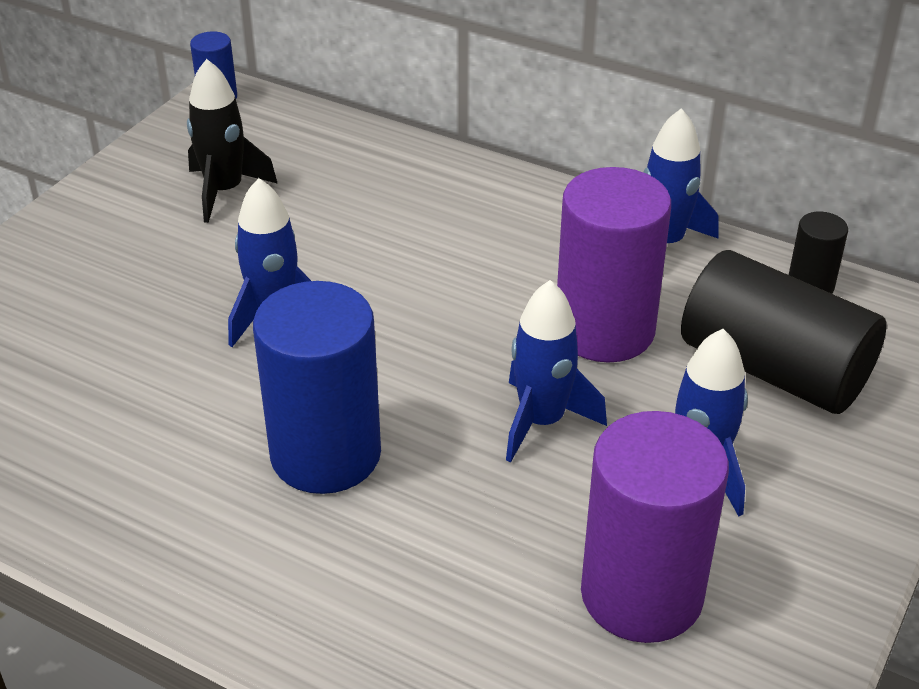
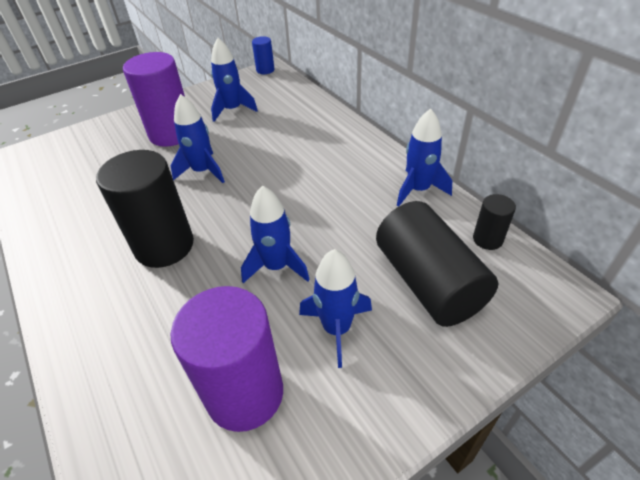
camera: 30 degrees right, 5 degrees up
black rocket [187,59,278,223] -> blue rocket [211,38,258,122]
blue cylinder [253,281,381,494] -> black cylinder [96,150,194,268]
purple cylinder [557,167,671,363] -> purple cylinder moved to [123,52,185,147]

